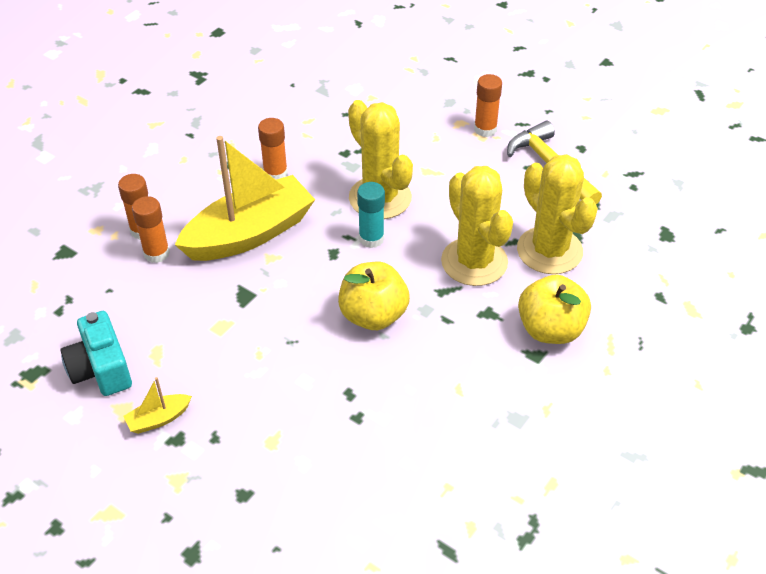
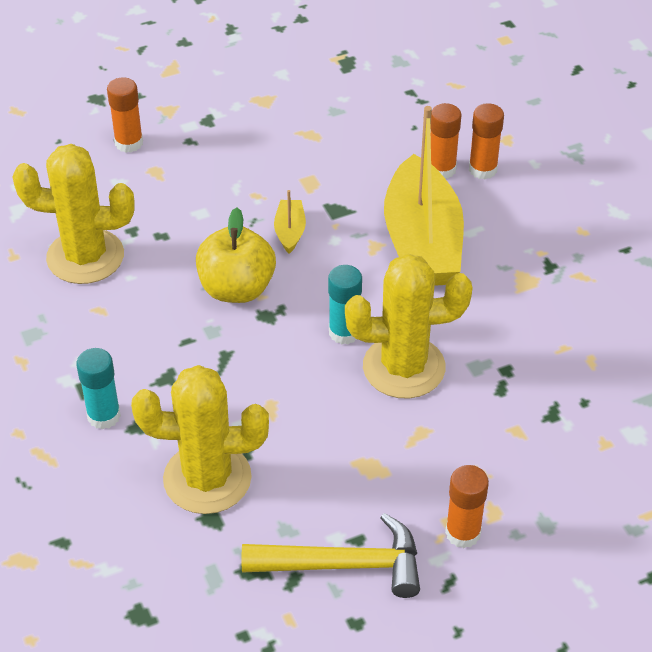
camera: 120 degrees right, 0 degrees up
turquoise camera [60,311,132,396] -> none
yellow boat [124,377,192,434] -> yellow boat moved to [274,190,306,254]
orange glue stick [258,118,288,180] -> orange glue stick moved to [107,77,143,153]
yellow cactus [441,166,513,286] -> yellow cactus moved to [12,144,134,284]
yellow apple [518,274,591,344] -> turquoise glue stick [76,348,121,429]

